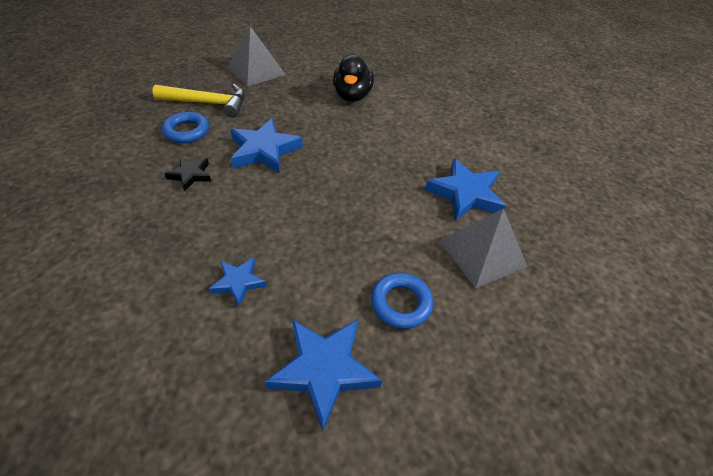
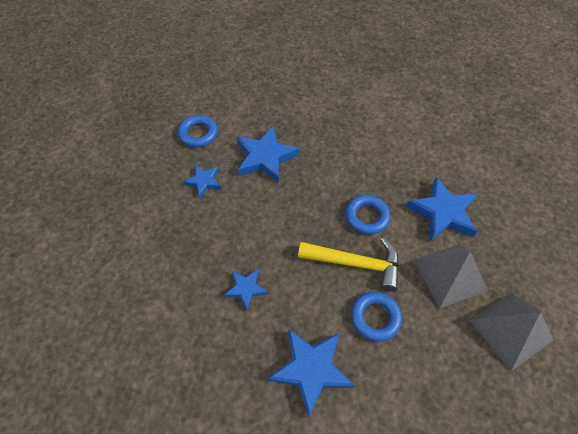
camera: 10 degrees right, 10 degrees up
yellow hammer [152,84,245,118] -> yellow hammer moved to [298,238,399,292]
black star [164,157,211,191] -> blue star [183,165,221,198]
grey pyramid [227,26,286,87] -> grey pyramid moved to [470,293,554,371]
black duck [333,54,374,102] -> none
none -> blue ring [346,195,390,235]

